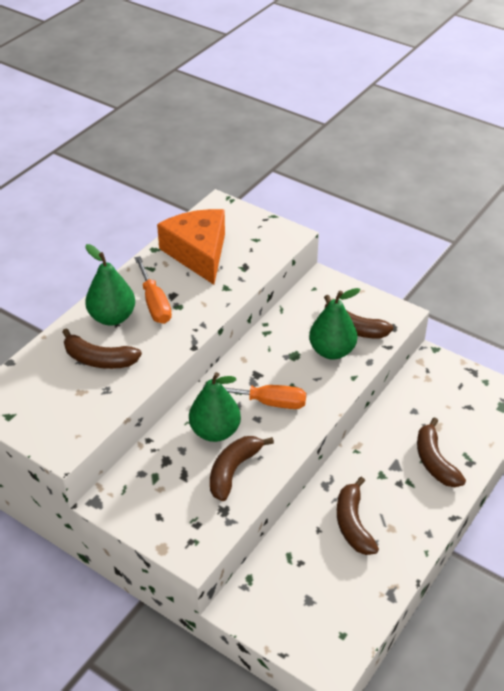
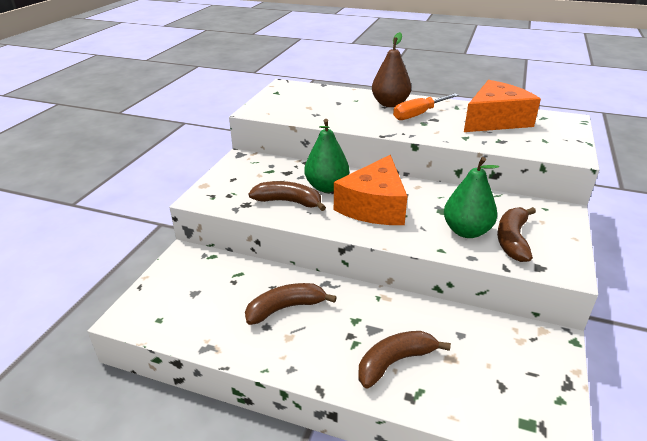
camera: 75 degrees right, 10 degrees down
brown banana [62,328,142,369] -> none
green pear [85,244,135,326] -> brown pear [372,32,411,107]
orange screwdriver [203,385,306,409] -> orange cheese [334,155,408,225]

